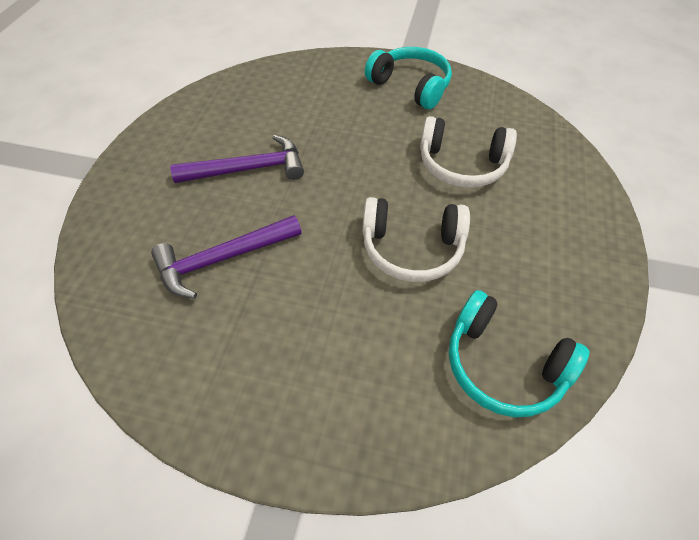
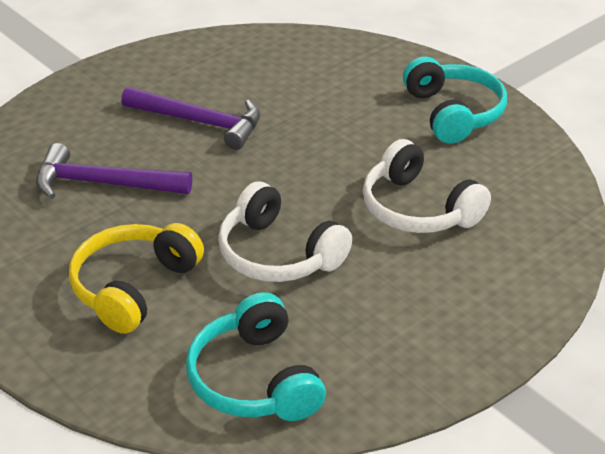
camera: 35 degrees right, 15 degrees down
none -> yellow headphones [69,223,204,334]

